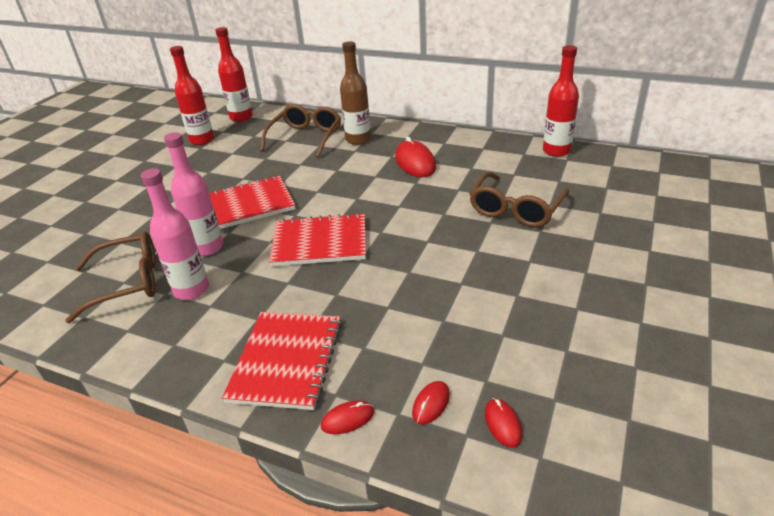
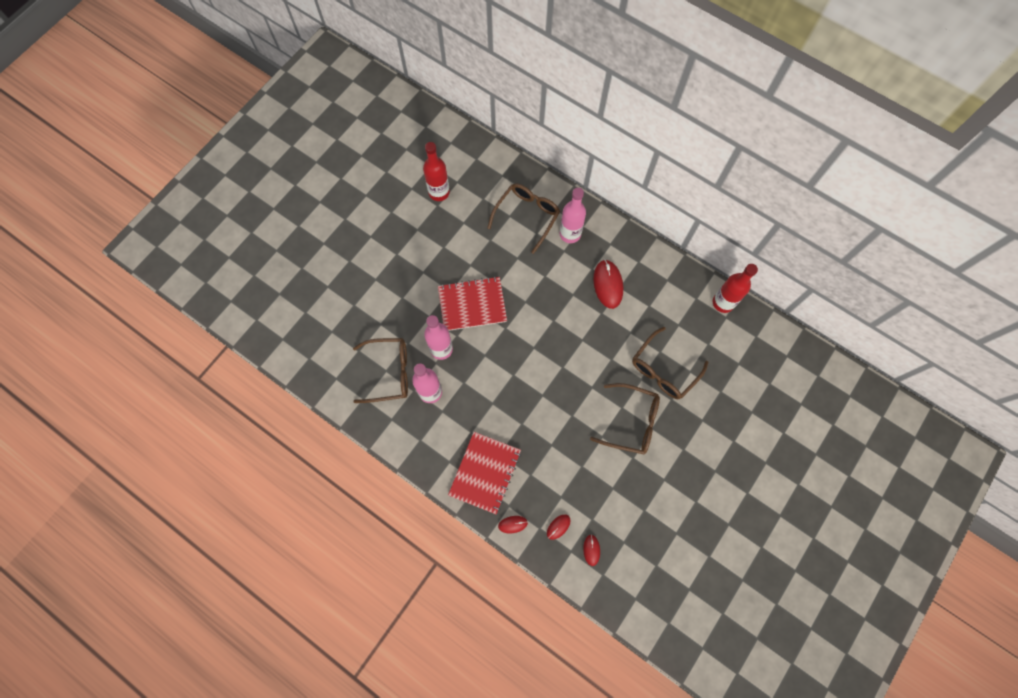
camera: 10 degrees right, 35 degrees up
red bottle [215,27,253,122] -> none
red notebook [269,213,366,267] -> none
brown bottle [340,41,371,145] -> pink bottle [559,188,586,243]
none -> brown glasses [590,383,660,454]

